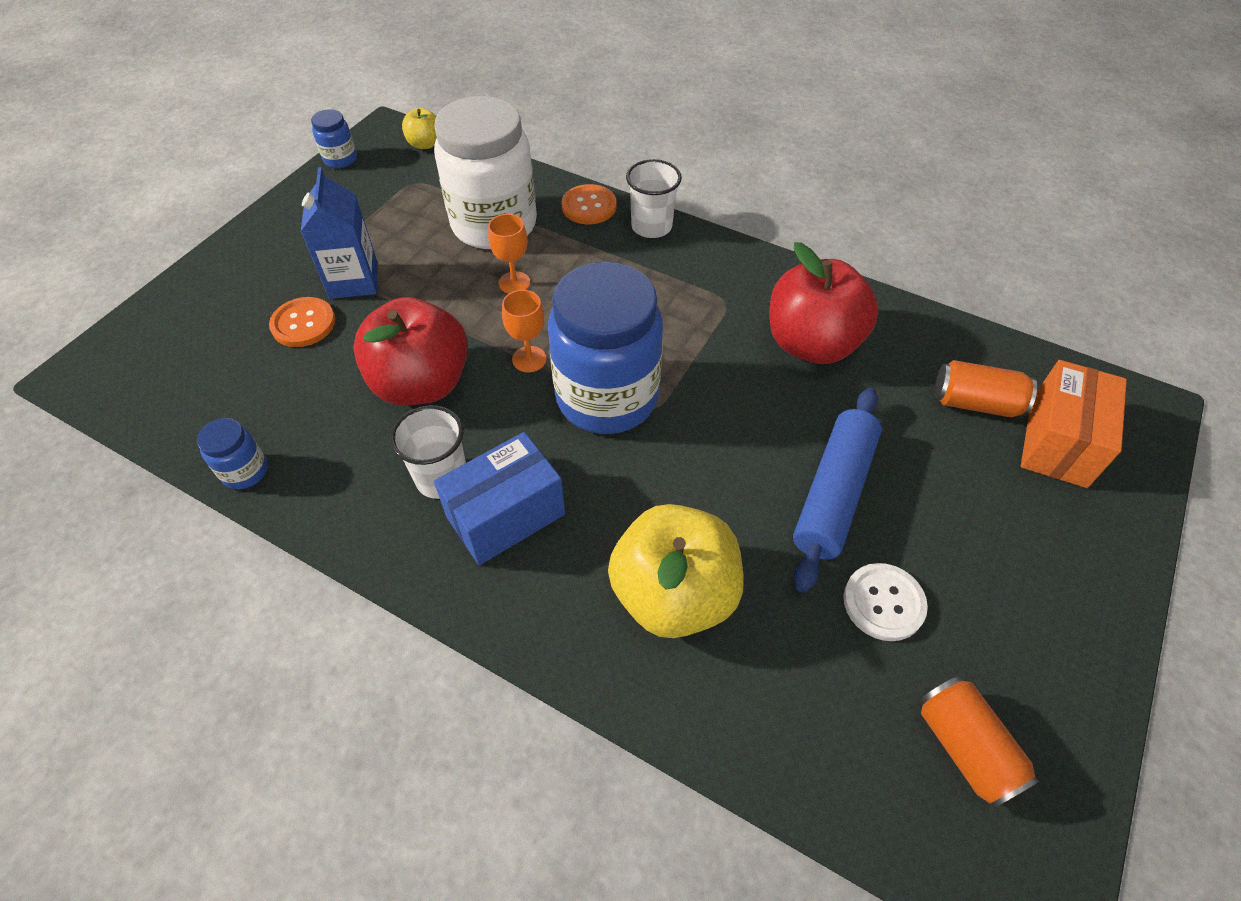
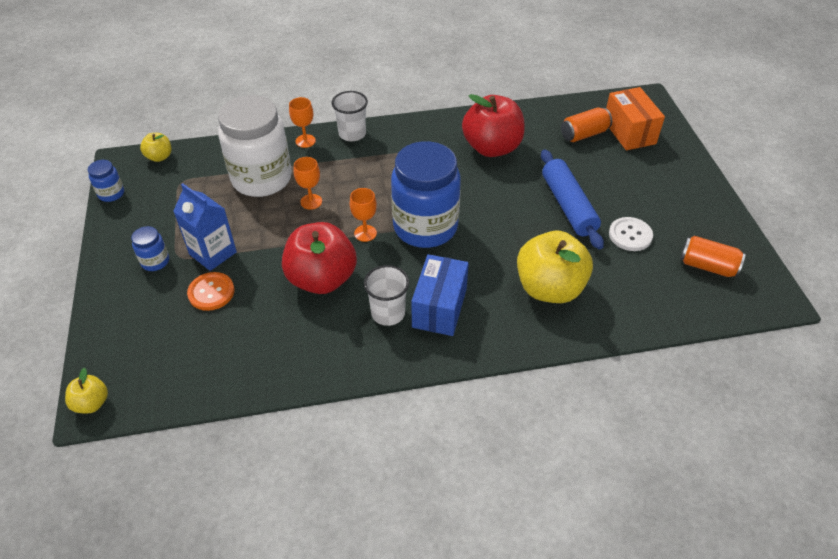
camera: 40 degrees left, 5 degrees down
blue jar [197,418,268,489] -> blue jar moved to [131,226,169,271]
orange button [561,184,616,224] -> orange goblet [289,97,316,148]
none -> yellow apple [65,368,108,414]

